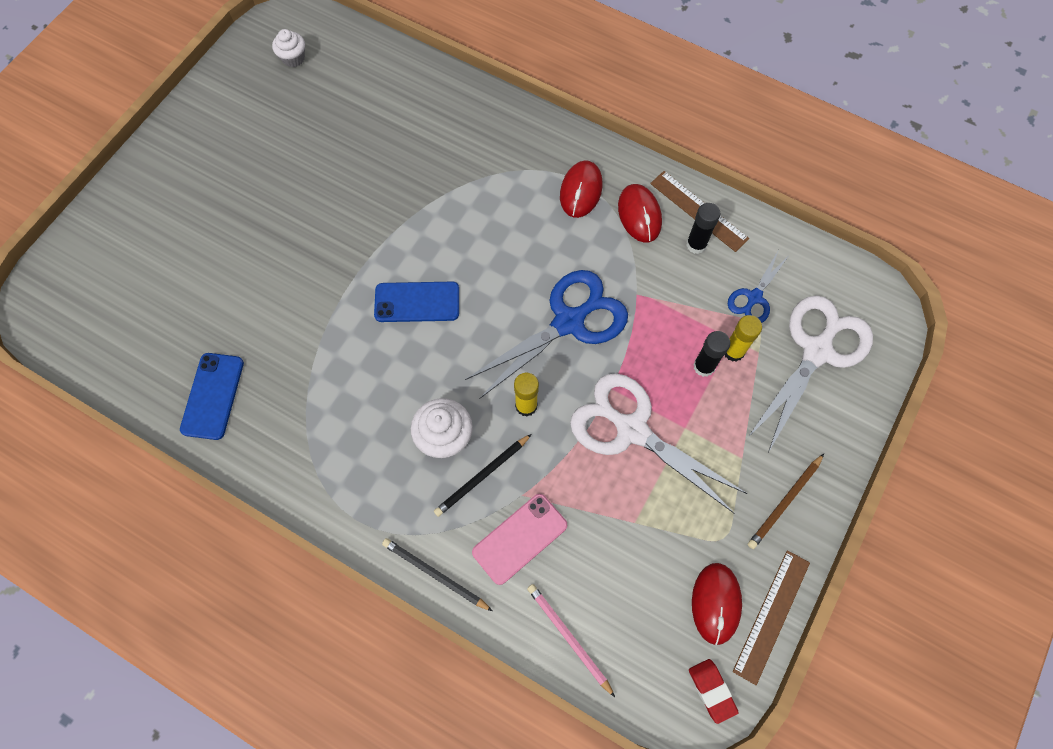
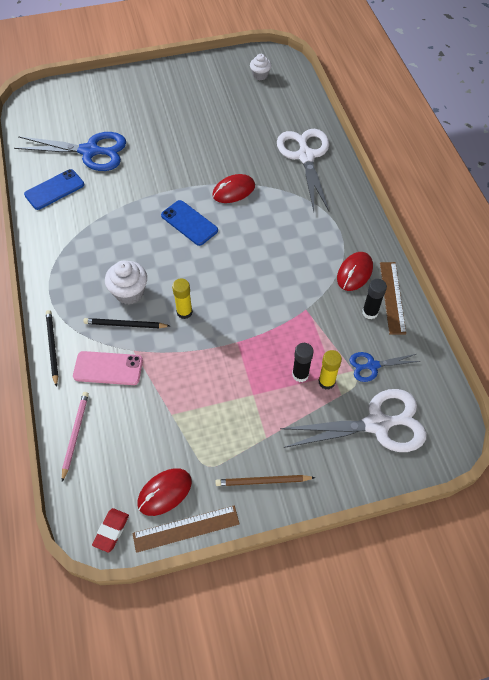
camera: 45 degrees right, 10 degrees down
blue scissors [465,270,628,399] -> blue scissors moved to [14,132,126,171]
red mouse [560,160,602,218] -> red mouse moved to [212,174,255,203]
white scissors [570,373,747,513] -> white scissors moved to [277,129,329,211]

